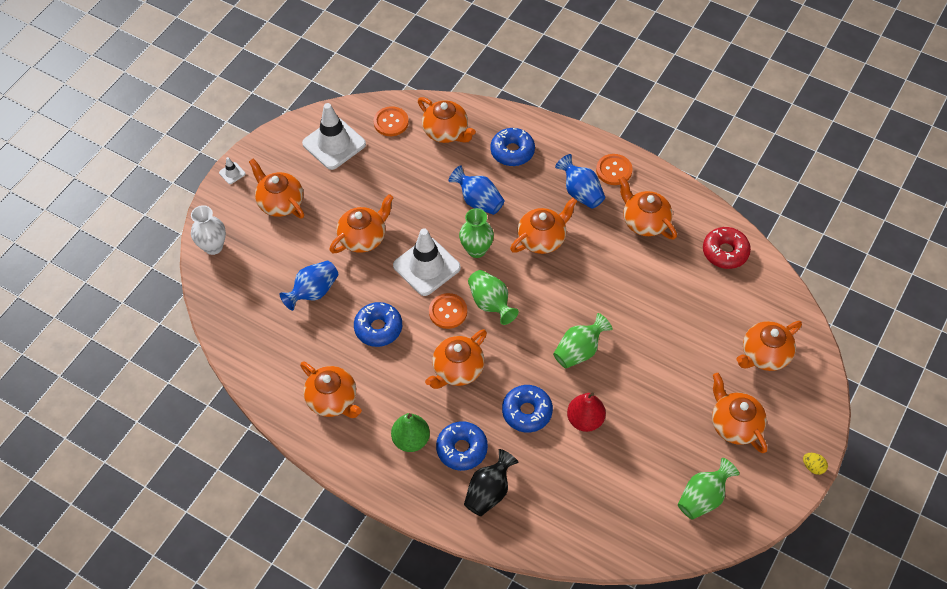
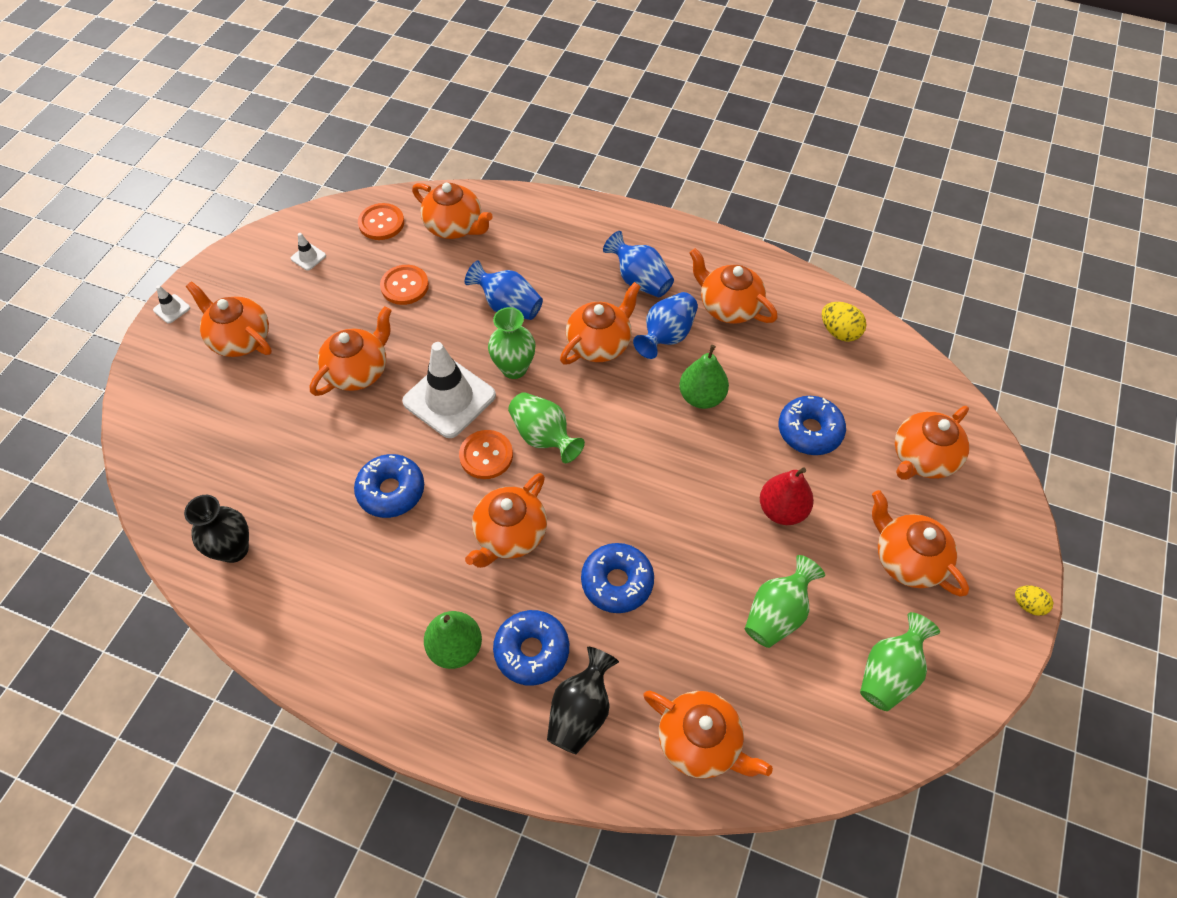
camera: 10 degrees left, 0 degrees up
white vase [191,205,226,255] -> none
blue vase [279,261,338,311] -> blue vase moved to [633,292,698,359]
orange teapot [300,361,362,418] -> orange teapot moved to [643,690,773,779]
white traffic cone [302,103,366,170] -> white traffic cone [291,233,326,271], size x0.41
blue donut [490,128,535,166] -> blue donut moved to [779,396,846,455]
green vase [553,313,612,368] -> green vase moved to [745,555,825,648]
red pear [567,392,606,432] -> red pear moved to [760,467,814,525]
orange button [596,154,633,185] -> orange button moved to [380,265,429,305]
red donut [703,227,751,269] -> yellow egg [822,302,866,342]
none -> black vase [184,495,249,563]
none -> green pear [679,345,729,409]

